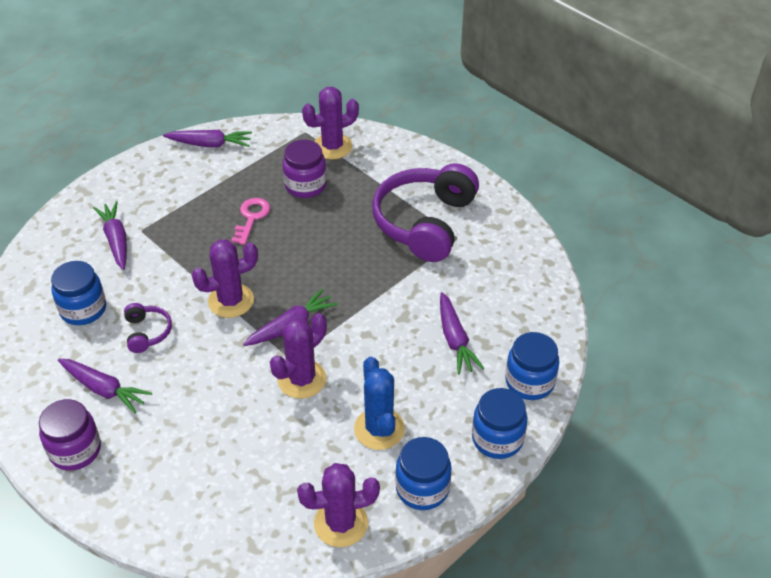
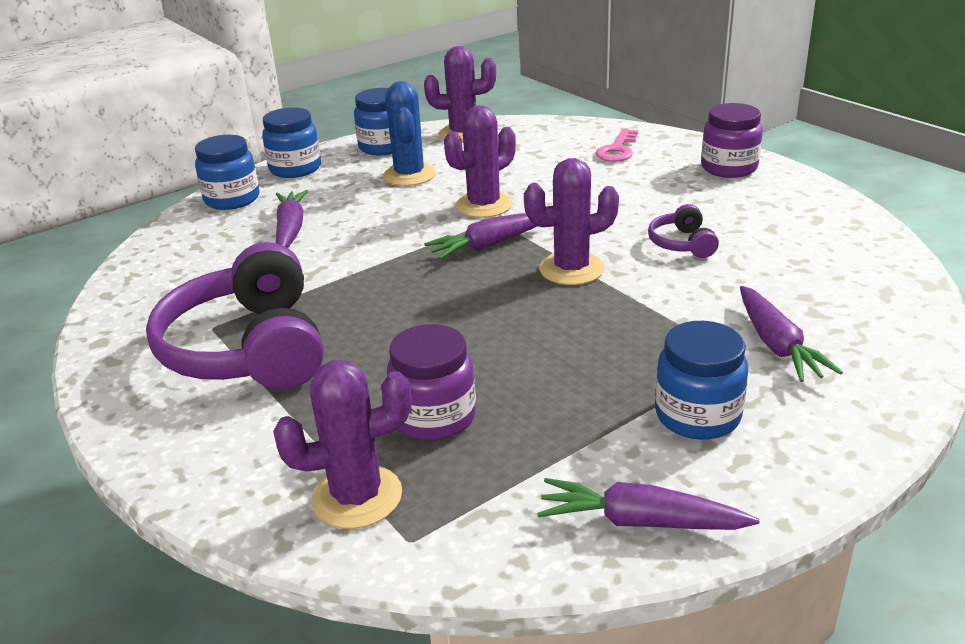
camera: 170 degrees left, 15 degrees down
blue jar [51,261,106,325] -> blue jar moved to [655,321,748,440]
purple carrot [58,359,152,414] -> none
pink key [231,198,270,245] -> pink key moved to [596,129,638,162]
purple headphones [372,163,479,262] -> purple headphones turned 135 degrees clockwise [146,242,324,390]

